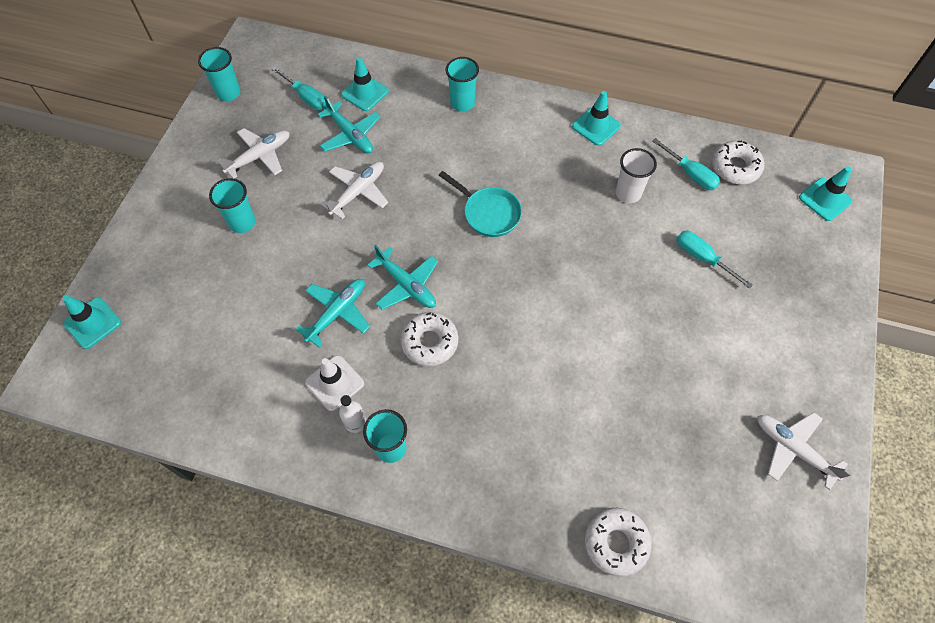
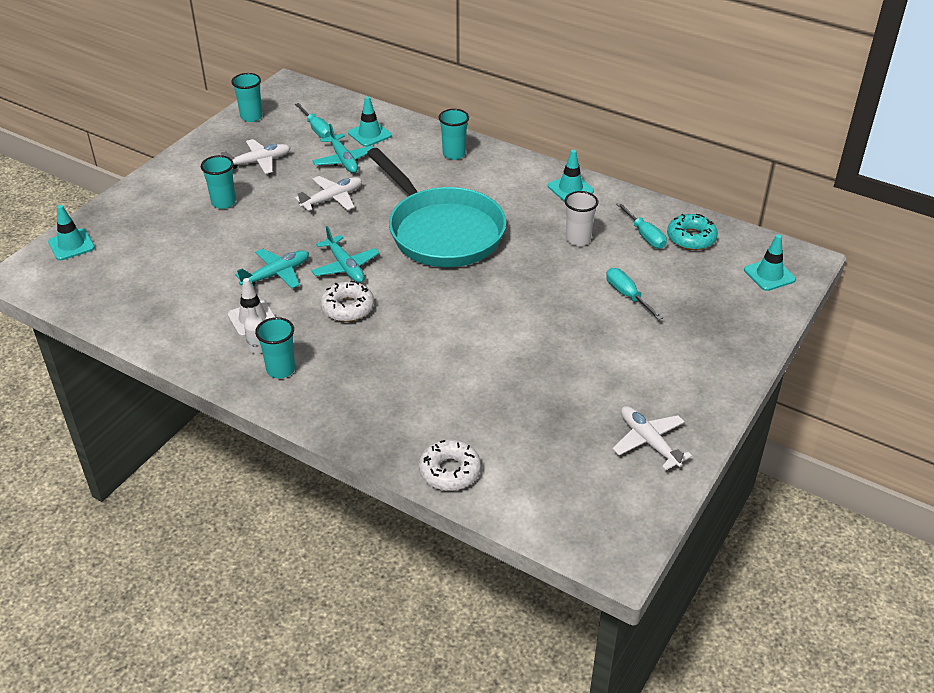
camera: 15 degrees right, 20 degrees down
turquoise pan [439,171,522,237] -> turquoise pan [367,148,506,267], size x2.16
white donut [712,140,764,184] -> turquoise donut [667,214,718,250]

